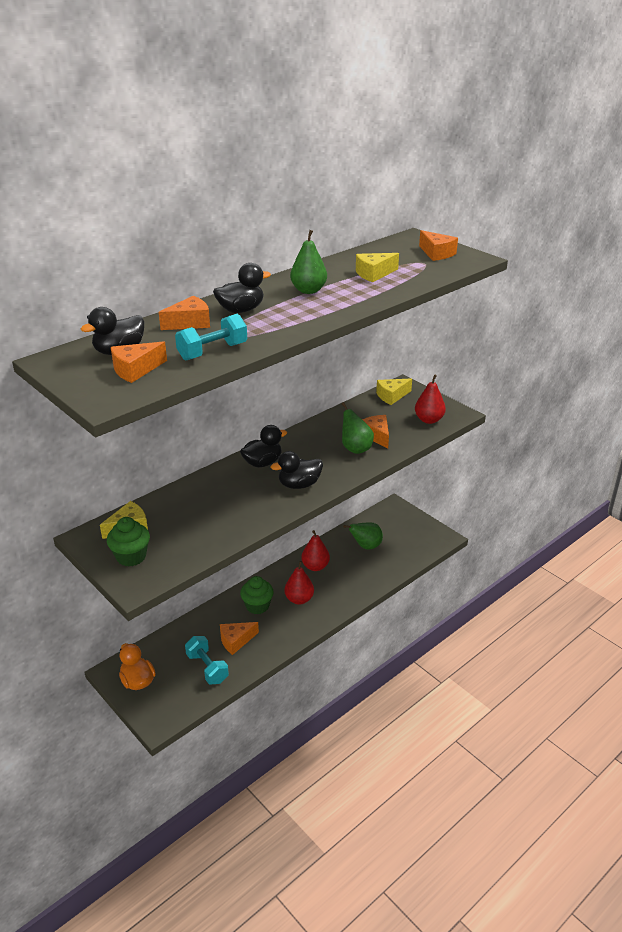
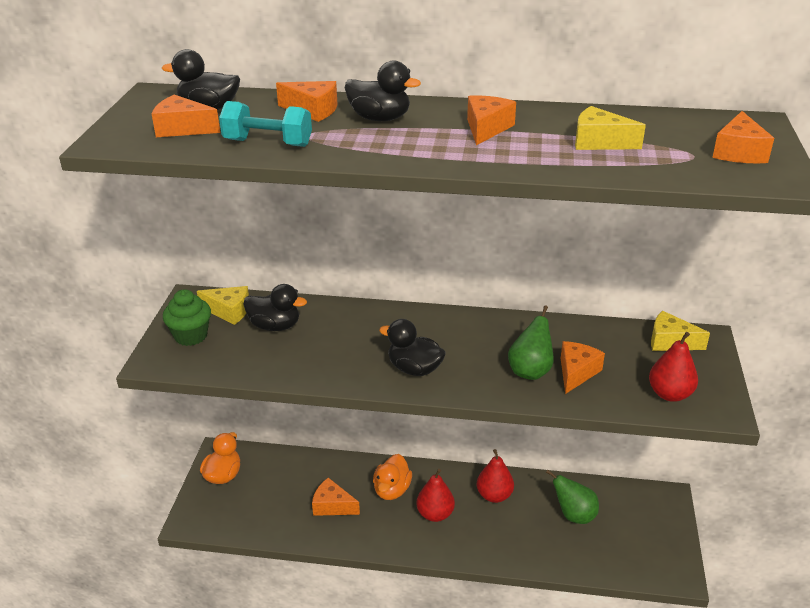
camera: 50 degrees right, 0 degrees up
turquoise dumbbell [185,636,229,684] -> none
black duck [240,425,287,468] -> black duck moved to [243,284,307,331]
green cupcake [240,576,274,615] -> orange duck [373,454,412,500]
green pear [290,230,327,294] -> orange cheese [467,95,516,145]

